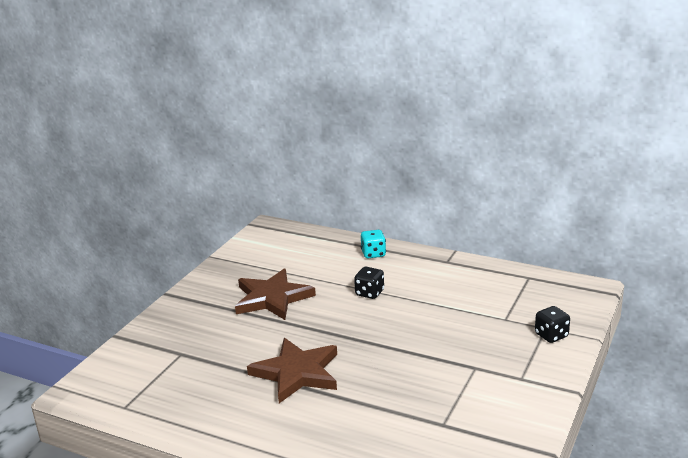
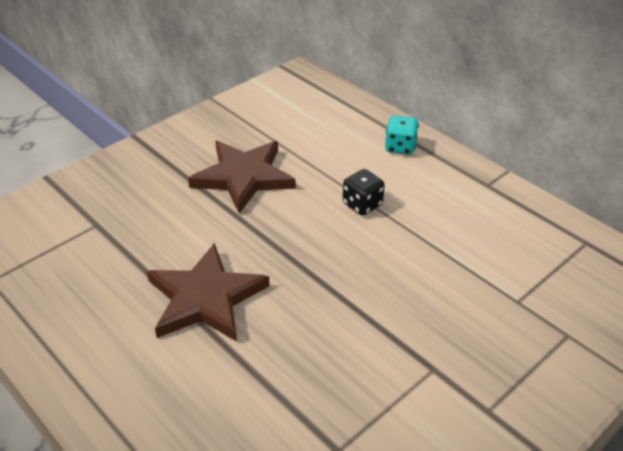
camera: 20 degrees right, 15 degrees up
black dice [535,306,570,343] -> none

